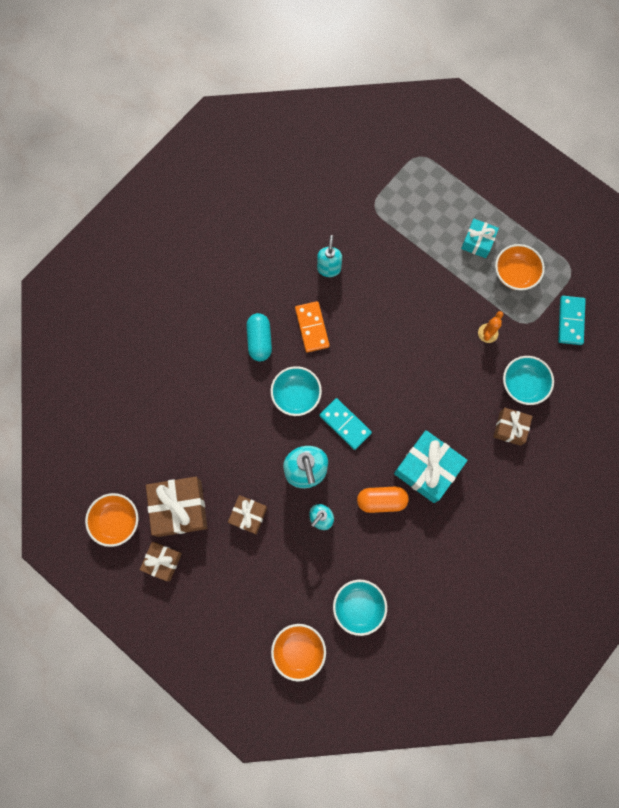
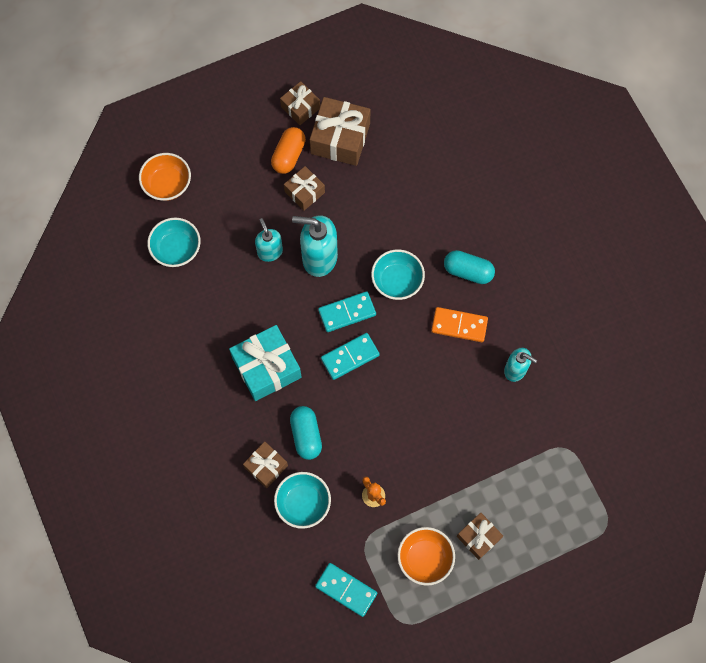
camera: 115 degrees right, 5 degrees down
orange bowl [85,493,138,547] -> none
orange capsule [357,487,409,513] -> orange capsule moved to [271,127,306,174]
turquoise gift [461,219,499,258] -> brown gift [457,513,503,560]
none -> turquoise capsule [290,406,322,460]
none -> turquoise domino [321,333,380,380]

